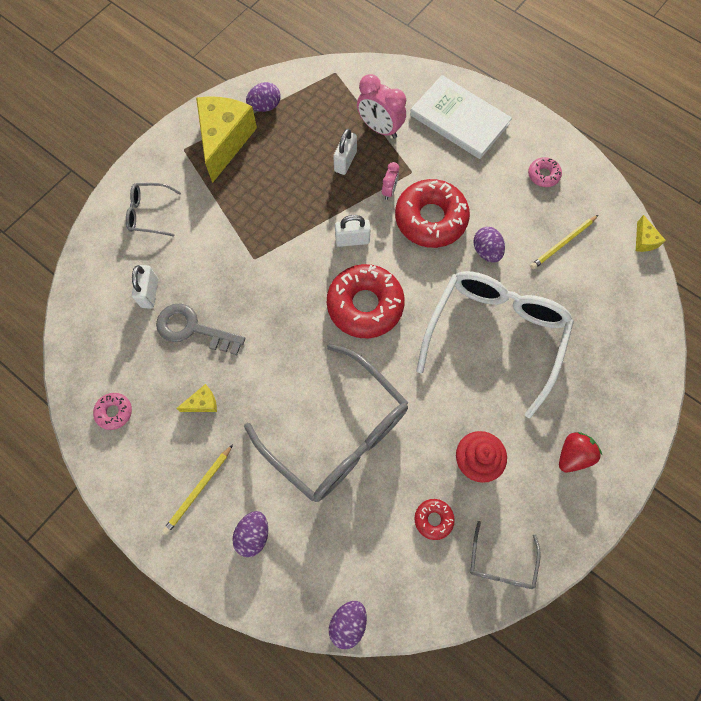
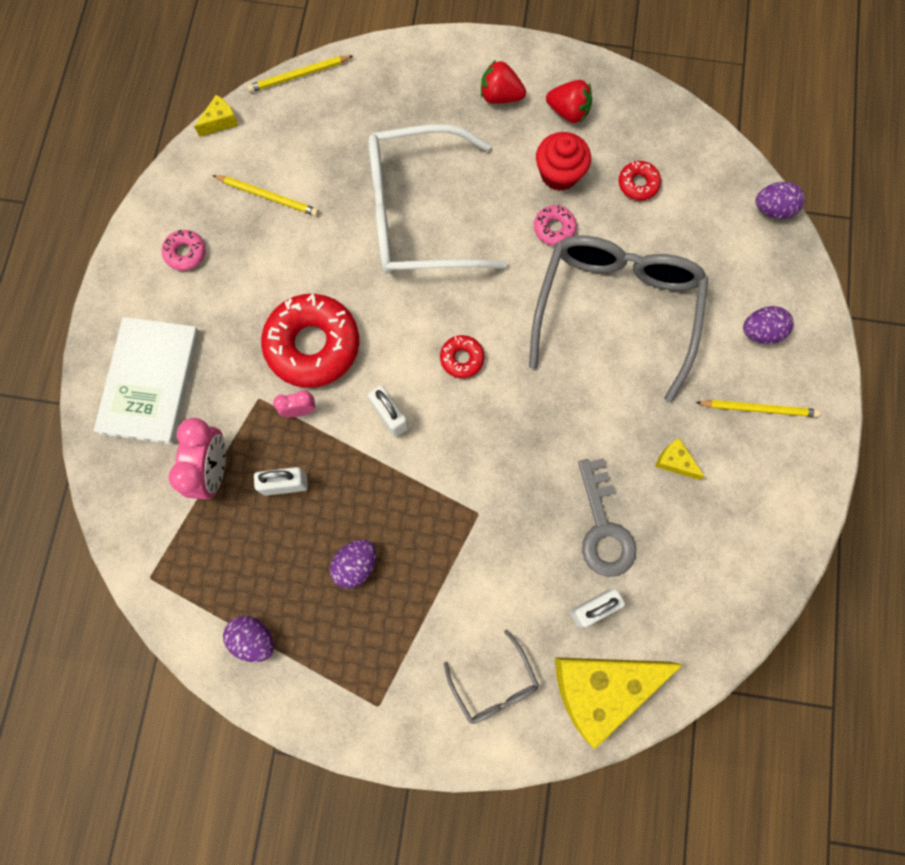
camera: 120 degrees left, 5 degrees up
pink donut [93,393,132,430] -> pink donut moved to [534,205,577,246]
yellow cheese [196,96,257,183] -> yellow cheese moved to [555,657,683,749]
red donut [327,264,405,338] -> red donut [440,335,485,378], size x0.46
grey glasses [470,521,541,589] -> none
purple egg [473,227,505,263] -> purple egg moved to [330,540,376,589]
none -> yellow pencil [247,55,353,92]
none -> red strawberry [546,80,592,123]

